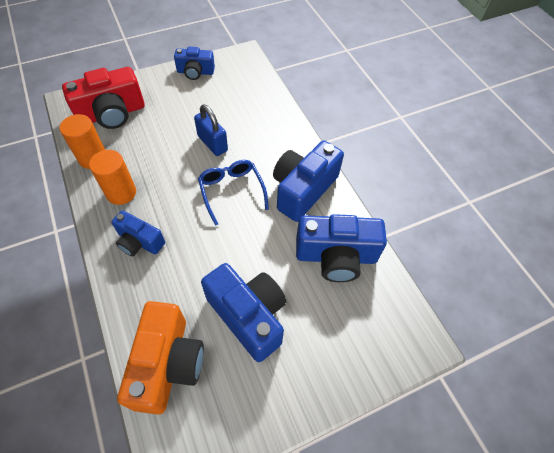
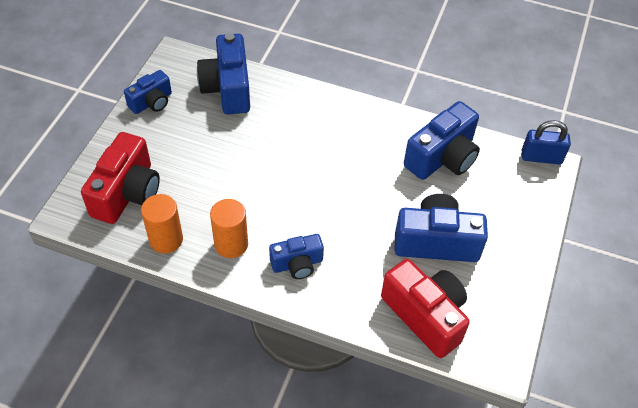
camera: 45 degrees left, 5 degrees down
orange camera [117,301,204,414] -> red camera [381,259,470,358]
blue padlock [194,104,228,156] -> blue padlock moved to [522,120,571,164]
blue glasses [198,160,269,226] -> none
blue camera [273,141,344,222] -> blue camera moved to [197,33,250,114]

